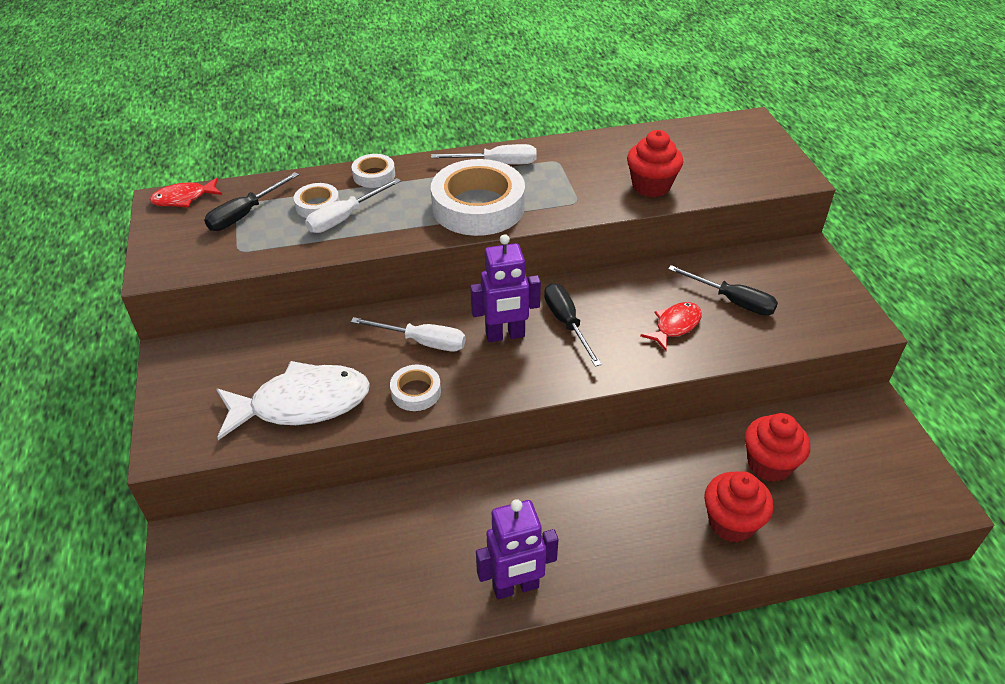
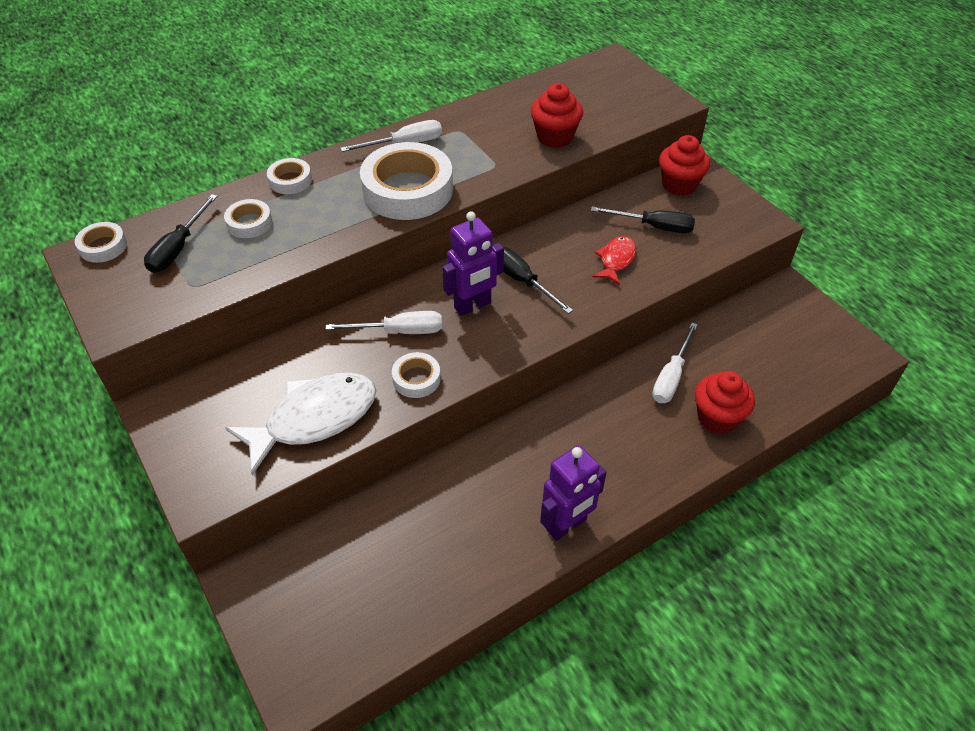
camera: 20 degrees left, 5 degrees up
red fish [150,178,222,207] -> white tape [75,222,127,263]
white screwdriver [305,178,401,233] -> white screwdriver moved to [652,323,698,403]
red cupcake [745,413,810,482] -> red cupcake moved to [659,135,710,196]

